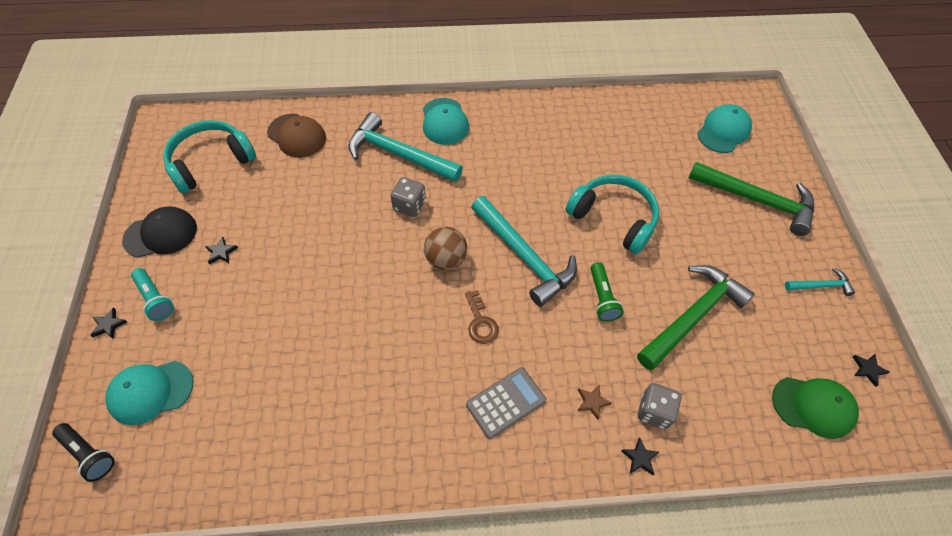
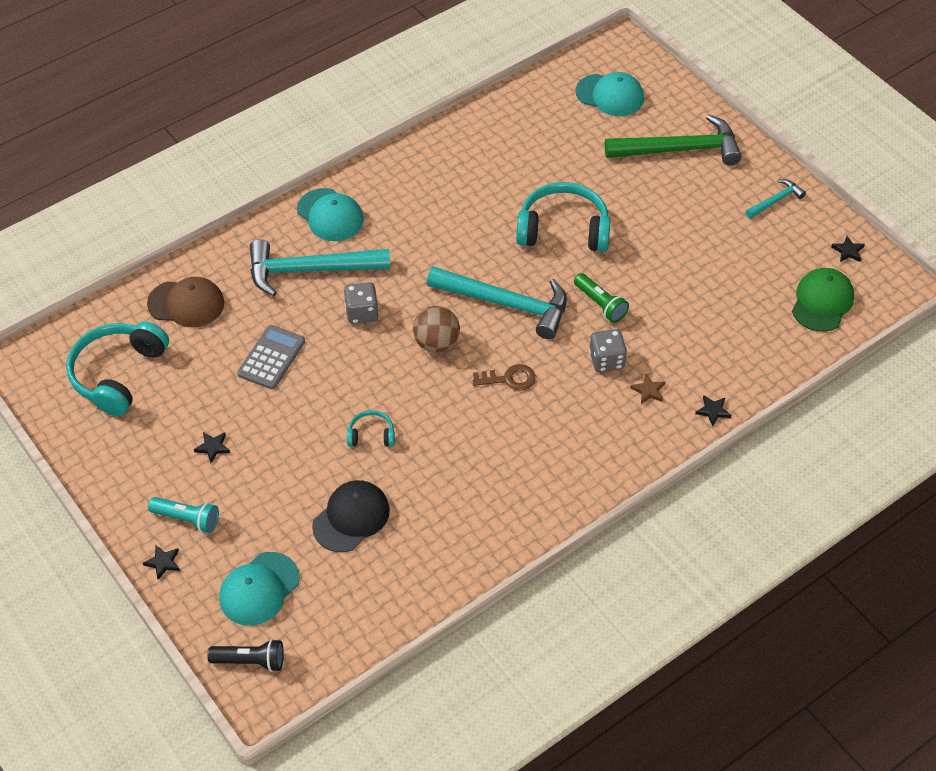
camera: 30 degrees left, 5 degrees down
black cap [122,207,197,258] -> black cap moved to [312,480,390,552]
brown key [465,290,499,344] -> brown key turned 45 degrees counterclockwise [472,364,536,390]
grey calculator [466,367,546,439] -> grey calculator moved to [237,325,305,389]
green hammer [637,265,755,370] -> none
grey dice [638,383,682,429] -> grey dice moved to [589,329,627,372]
turquoise cap [697,104,752,153] -> turquoise cap turned 105 degrees clockwise [576,72,644,116]
green cap [772,377,859,439] -> green cap turned 45 degrees counterclockwise [792,268,854,332]
none -> turquoise headphones [347,410,395,447]

